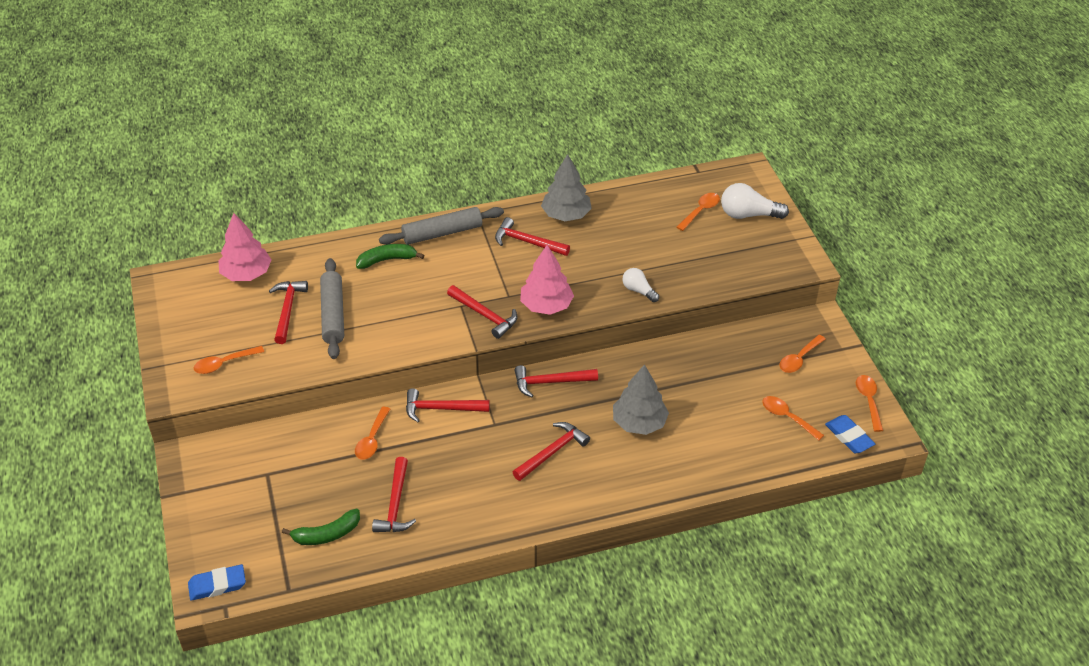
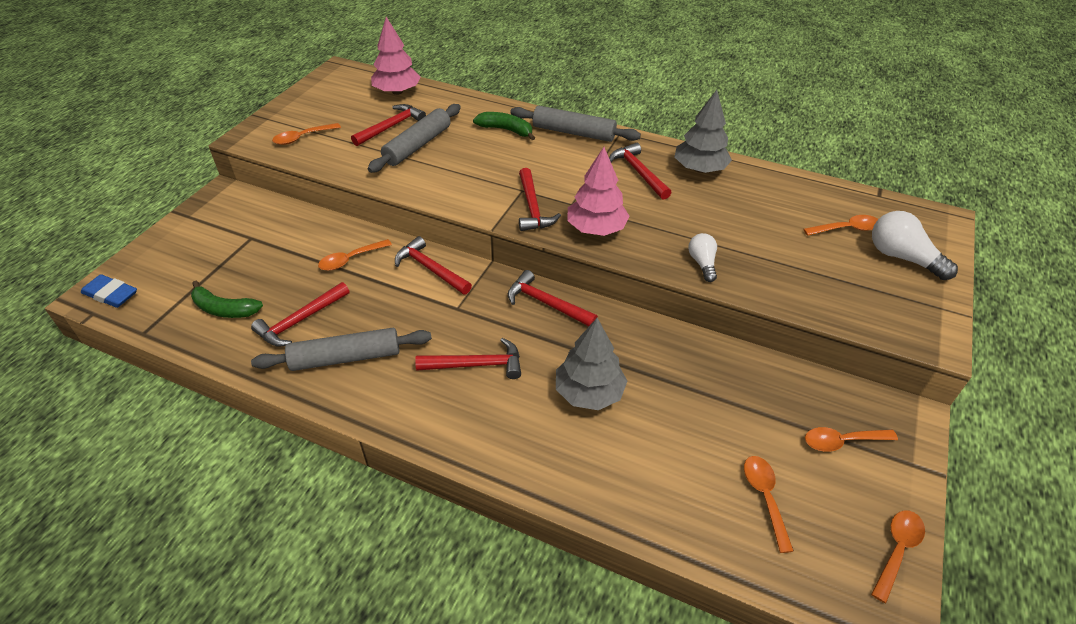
camera: 40 degrees right, 0 degrees up
orange spoon [194,346,264,374] -> orange spoon turned 45 degrees counterclockwise [272,123,341,145]
blue eraser [825,415,875,453] -> none
none -> grey rolling pin [251,328,432,371]

